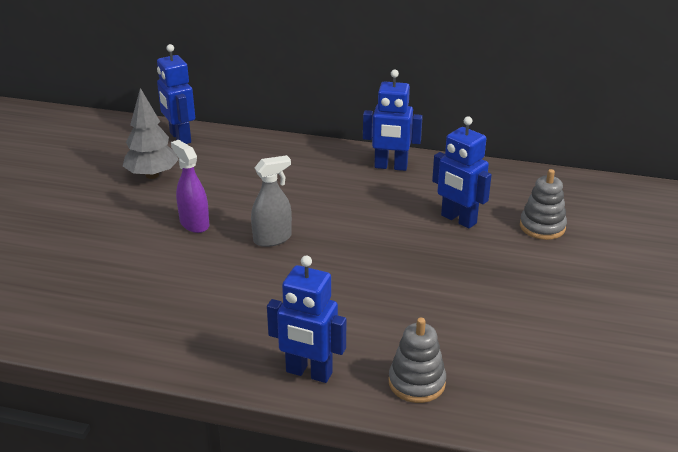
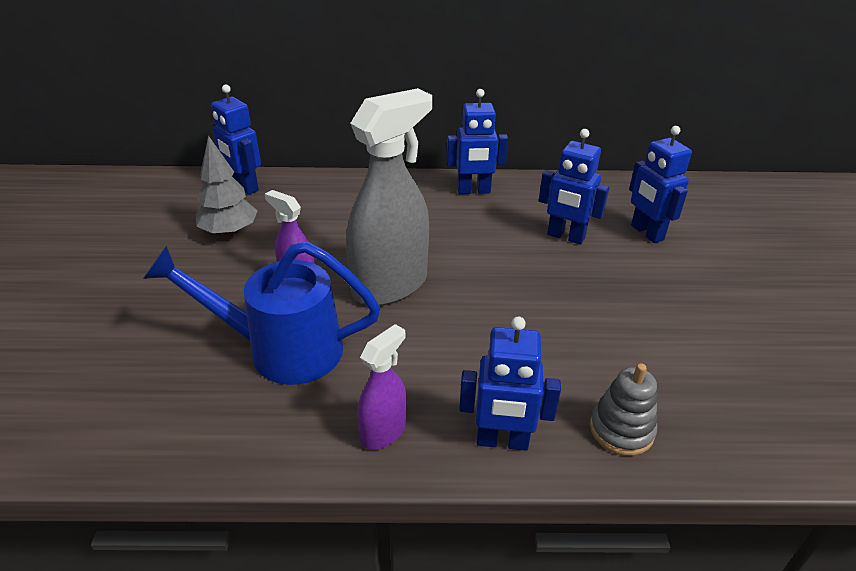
camera: 15 degrees left, 5 degrees up
grey spray bottle [251,155,292,247] -> grey spray bottle [346,88,432,306], size x1.97
grey stacking toy [520,169,567,240] -> blue robot [629,126,692,243]
none -> blue watering can [143,242,381,385]
none -> purple spray bottle [357,324,407,450]

